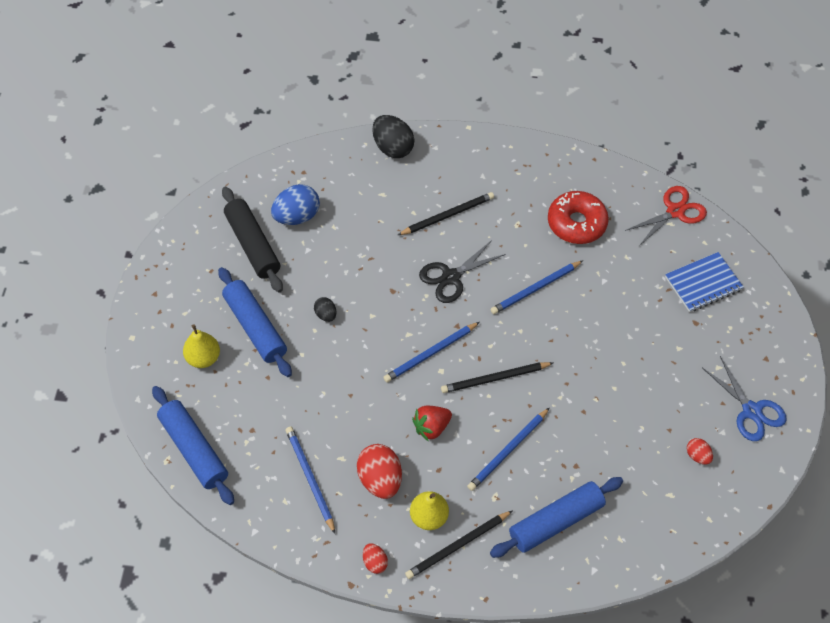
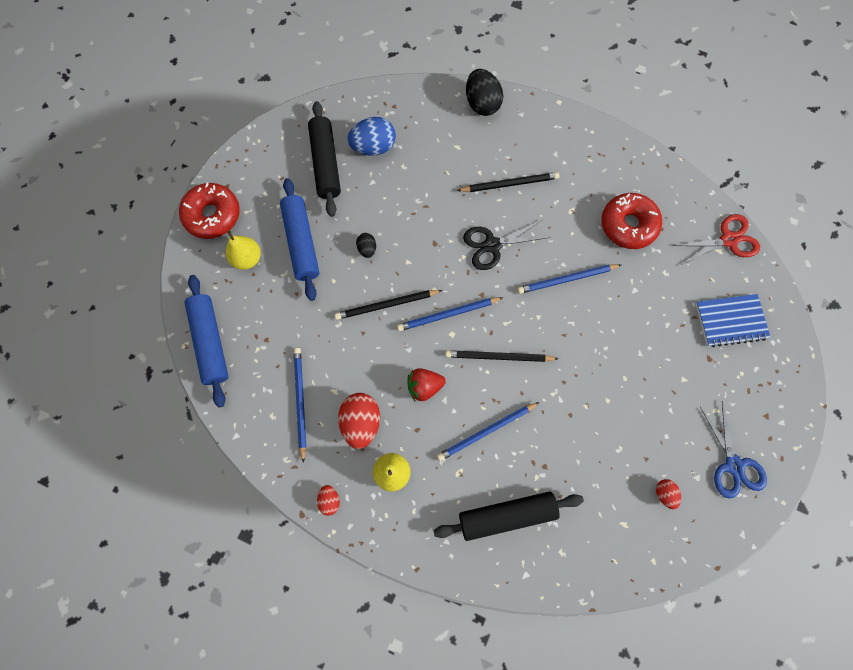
camera: 20 degrees right, 15 degrees up
black pencil [405,510,513,579] -> black pencil moved to [335,290,443,320]
blue rolling pin [490,477,623,558] -> black rolling pin [434,491,584,541]
none -> red donut [179,183,240,239]

